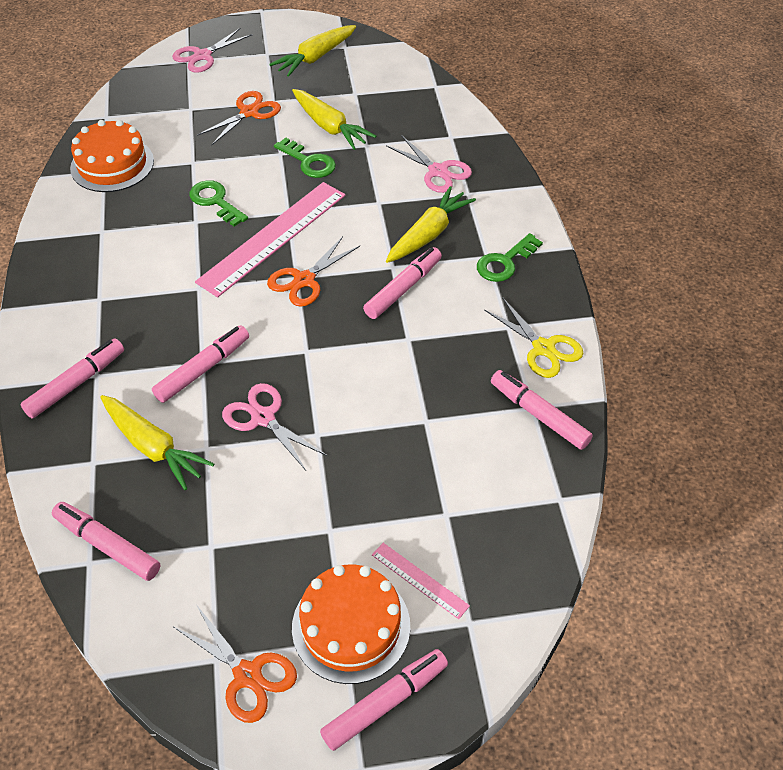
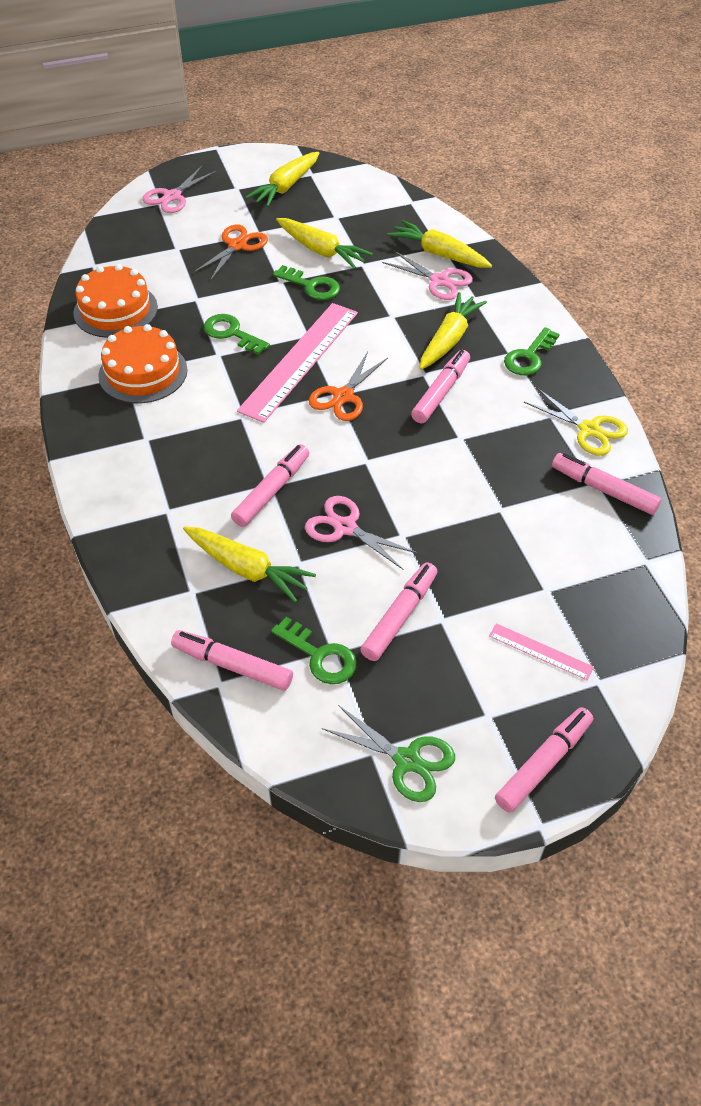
camera: 10 degrees left, 0 degrees up
pink marker [20,339,124,419] -> pink marker moved to [360,562,438,661]
orange scissors [174,606,297,723] -> green scissors [322,705,455,802]
orange cake [292,564,410,684] -> orange cake moved to [98,324,188,403]
none -> green key [271,617,357,684]
none -> yellow carrot [387,220,492,268]

